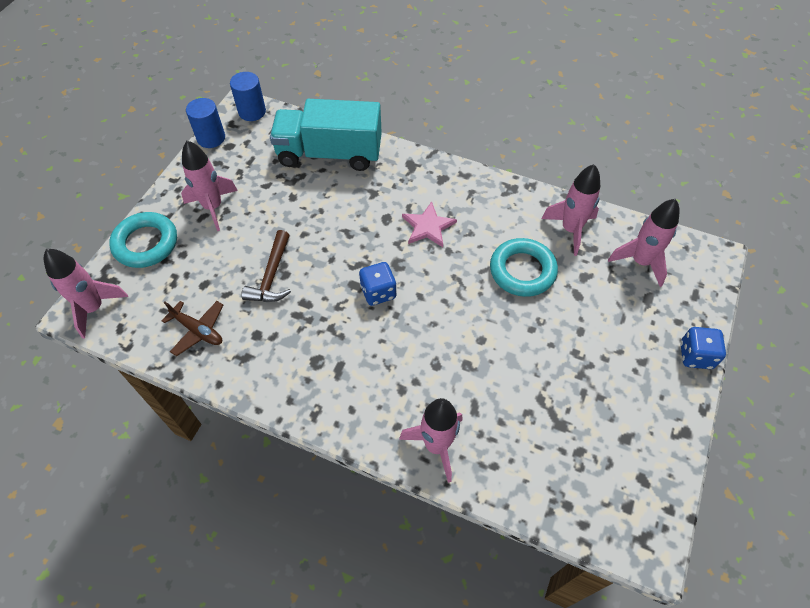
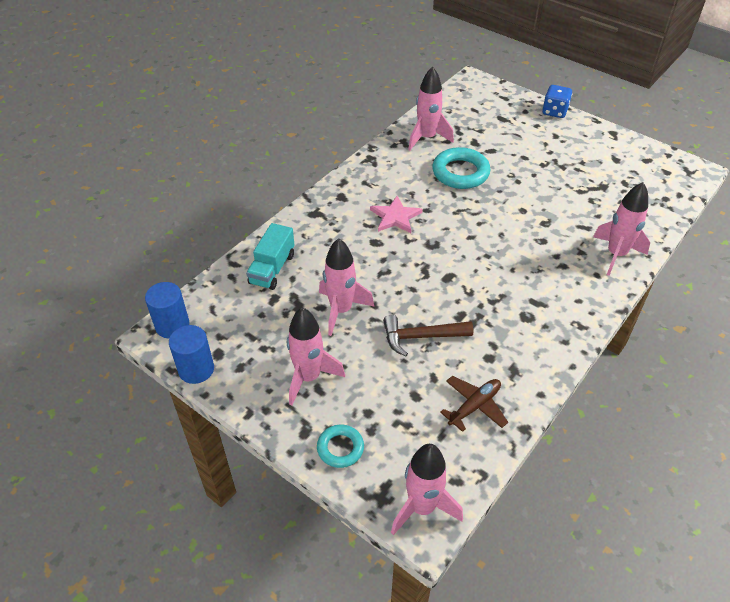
camera: 75 degrees left, 10 degrees down
turquoise ring [109,212,177,268] -> turquoise ring [317,424,364,468], size x0.59
brown hammer [241,230,291,302] -> brown hammer turned 150 degrees clockwise [383,315,474,356]
turquoise truck [270,99,382,171] -> turquoise truck [246,223,294,290], size x0.56
blue dice [359,262,397,306] -> none
pink rocket [608,199,680,287] -> pink rocket moved to [319,238,374,336]

